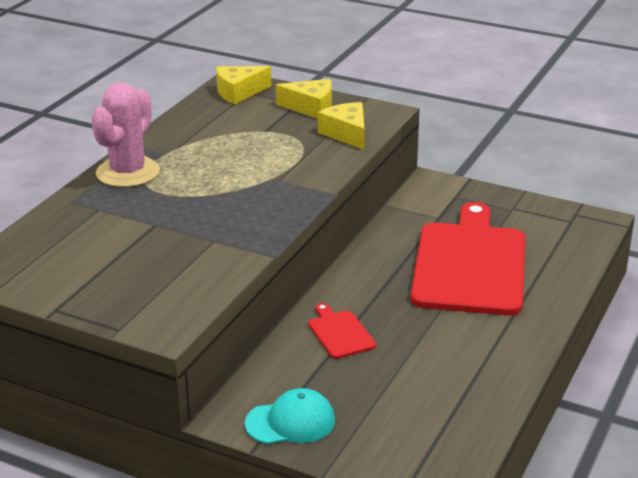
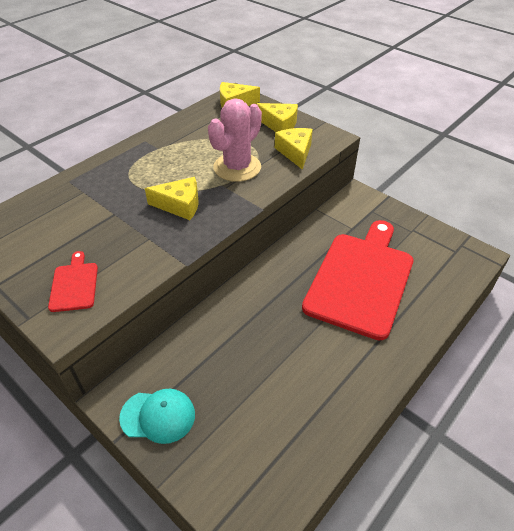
camera: 15 degrees right, 15 degrees up
pink cactus [91,83,160,187] -> pink cactus moved to [208,98,262,182]
red cutting board [308,303,376,359] -> red cutting board moved to [48,251,98,312]
none -> yellow cheese [145,177,199,220]

